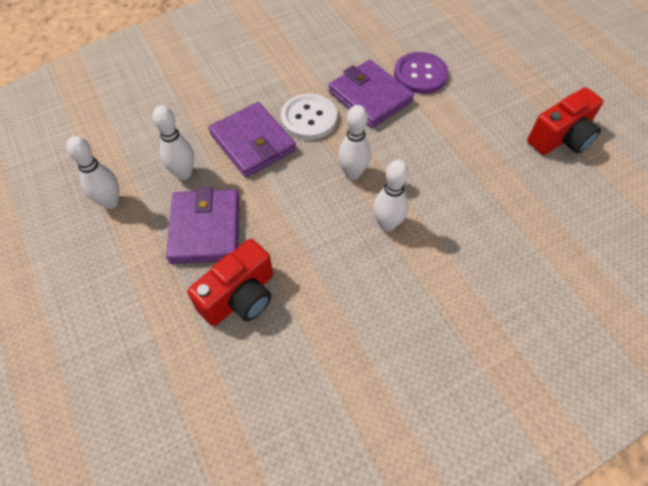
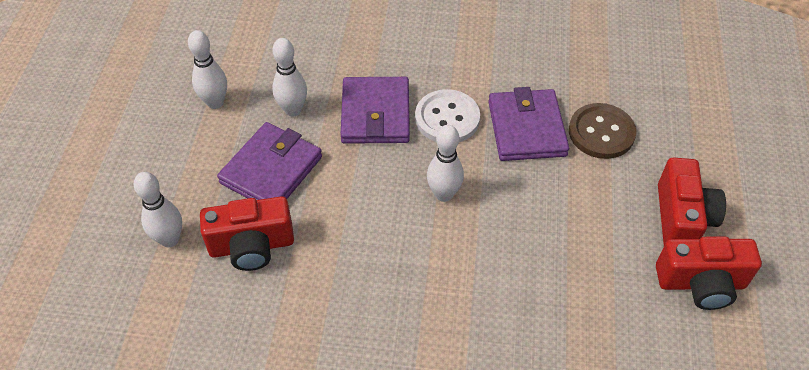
camera: 35 degrees right, 5 degrees down
white bowling pin [373,160,409,231] -> white bowling pin moved to [134,172,182,247]
purple button [394,52,448,94] -> brown button [569,103,636,159]
none -> red camera [658,157,726,245]

